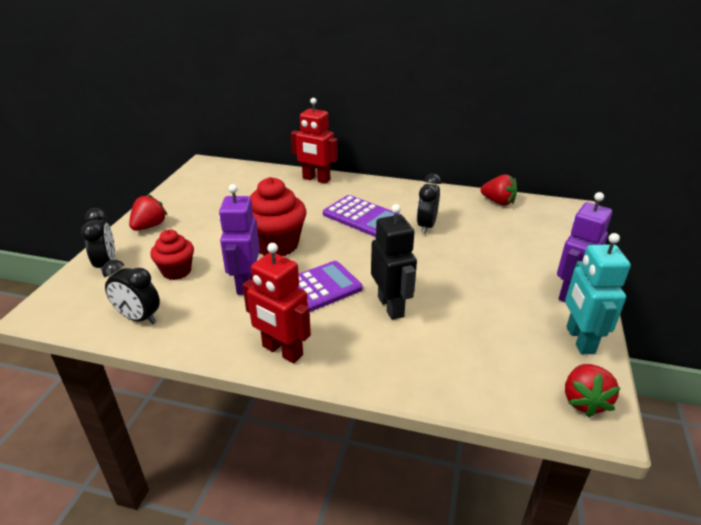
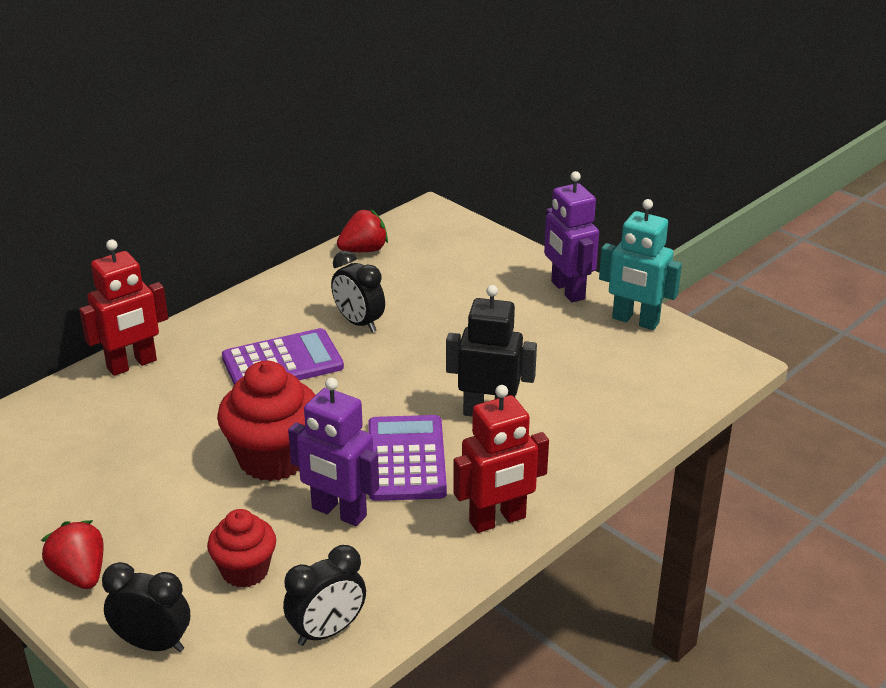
camera: 60 degrees left, 0 degrees up
red strawberry [565,364,620,417] -> none

